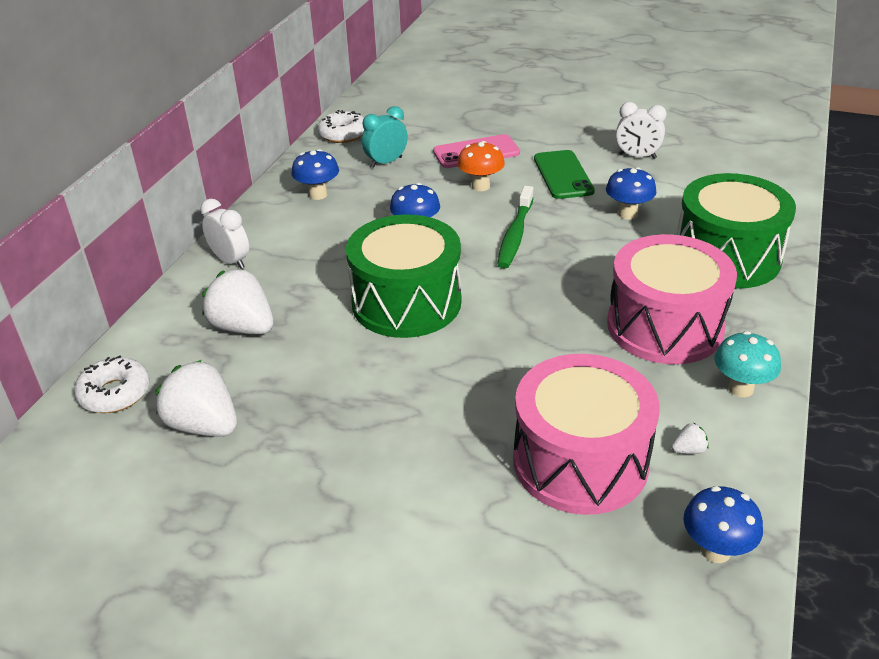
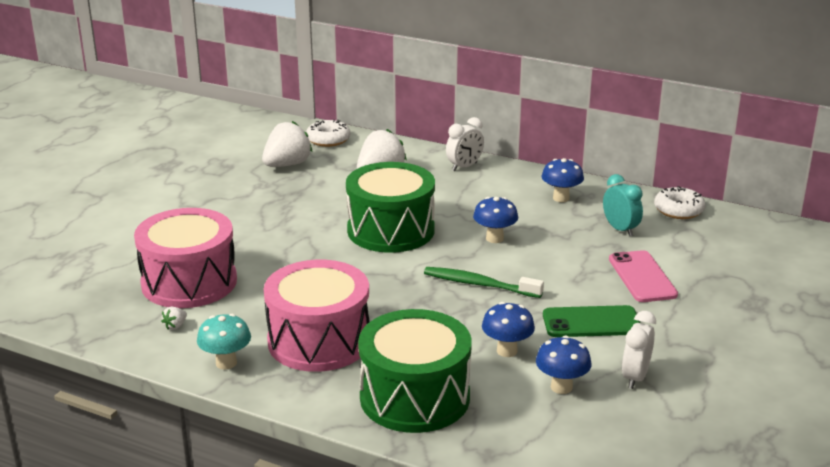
camera: 95 degrees right, 10 degrees down
orange mushroom [457,141,505,191] -> none
white strawberry [671,423,709,454] -> white strawberry turned 45 degrees clockwise [161,307,187,330]
blue mushroom [683,486,763,563] -> blue mushroom moved to [536,336,592,394]

